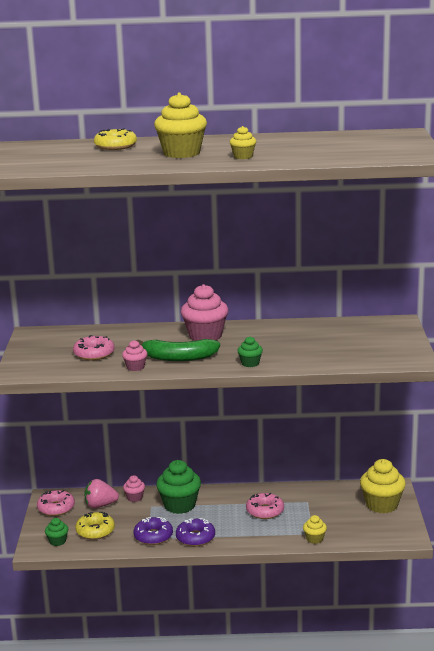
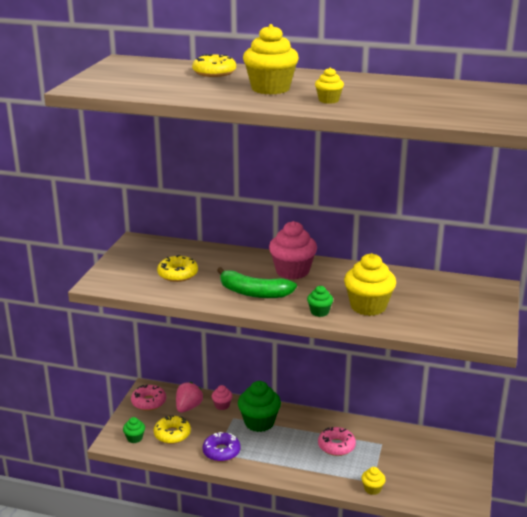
camera: 15 degrees right, 5 degrees up
pink donut [73,335,115,360] -> yellow donut [157,255,198,282]
pink strawberry [84,479,119,508] -> pink strawberry turned 105 degrees clockwise [176,382,203,413]
pink cupcake [122,340,148,371] -> none
purple donut [176,518,215,546] -> none
yellow cupcake [360,459,406,513] -> yellow cupcake moved to [344,253,396,316]

